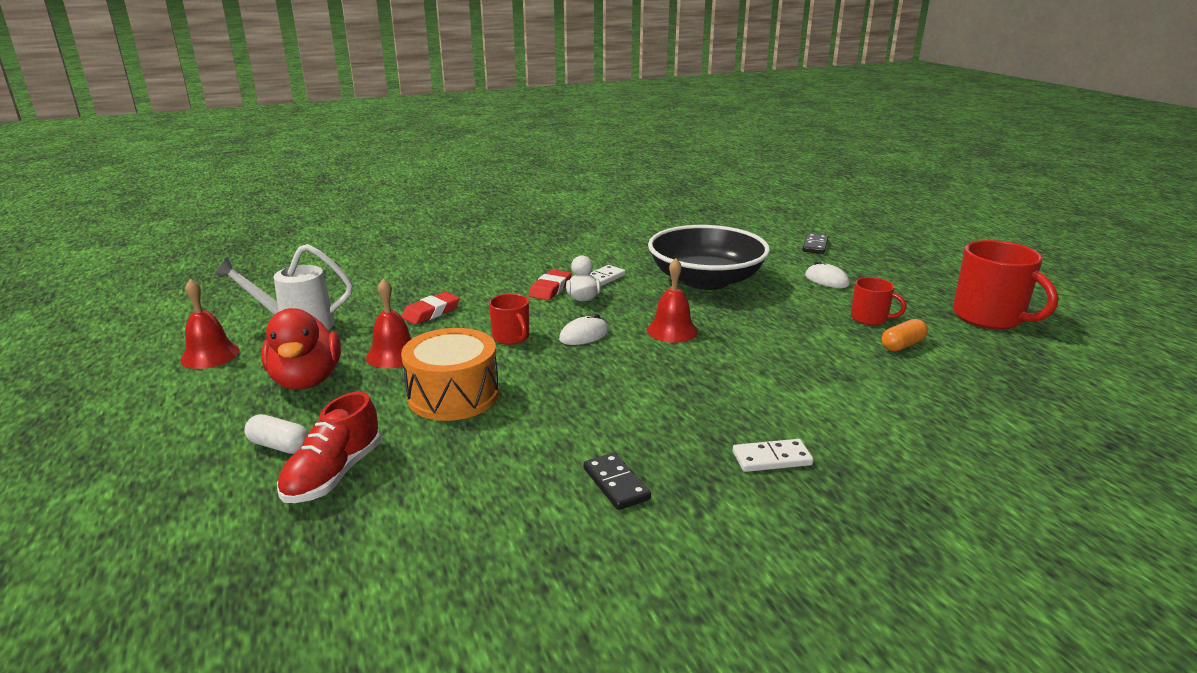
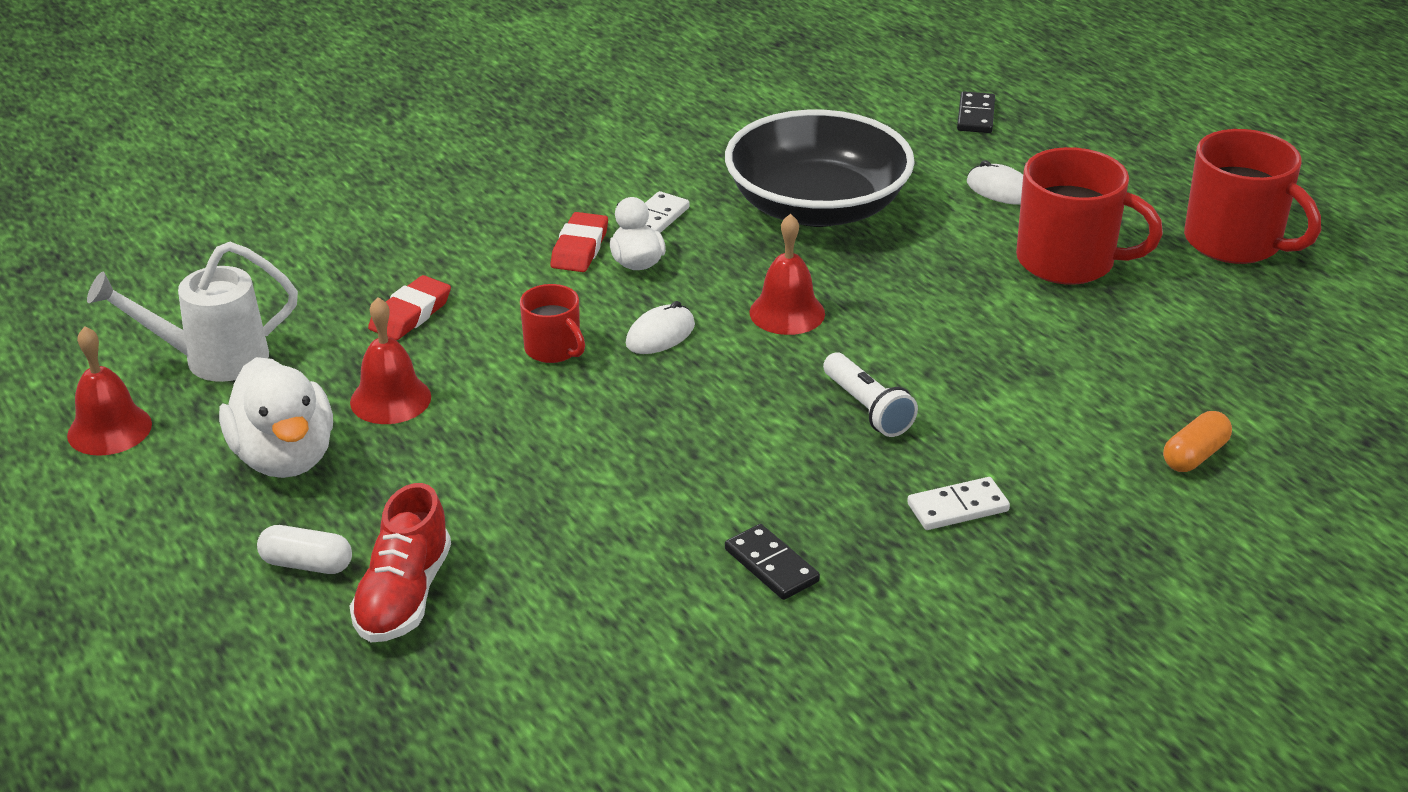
camera: 10 degrees left, 10 degrees up
red duck [261,308,341,390] -> white duck [219,357,333,478]
orange drum [401,328,499,421] -> none
red mug [851,277,907,325] -> red mug [1016,147,1163,285], size x1.85
orange capsule [881,319,928,352] -> orange capsule moved to [1163,411,1232,472]
none -> white flashlight [823,353,918,437]

